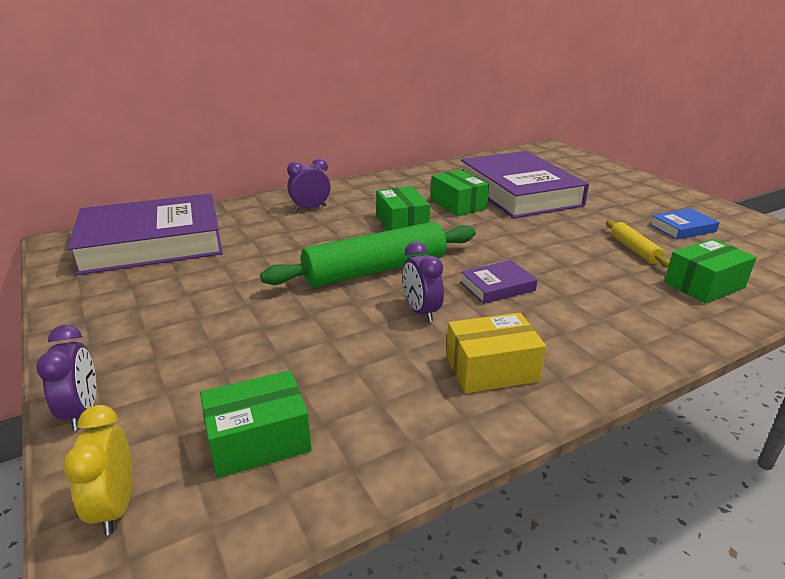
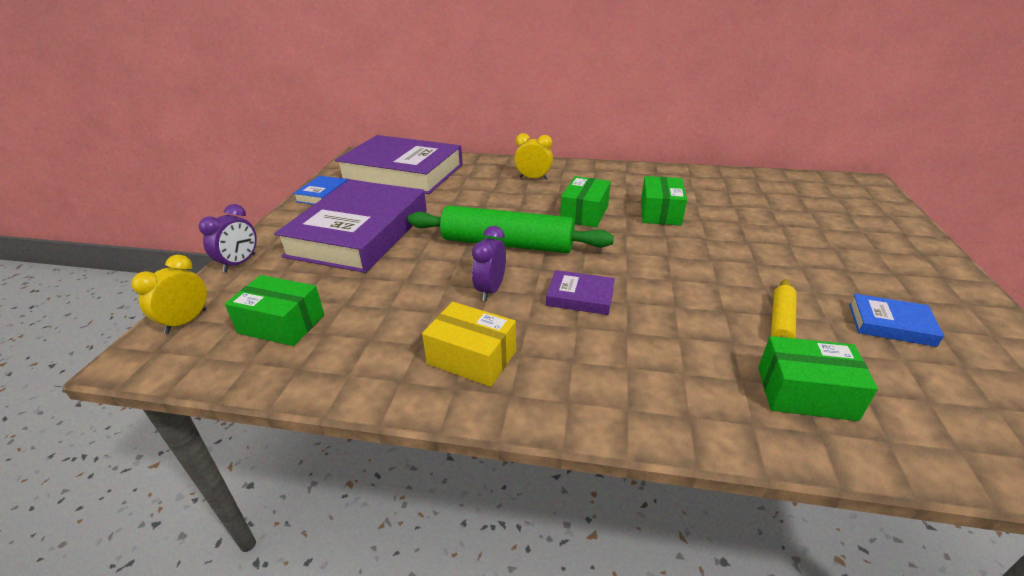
camera: 40 degrees right, 5 degrees up
purple clock [287,158,331,211] -> yellow clock [515,133,553,180]
purple book [461,151,589,218] -> purple book moved to [274,180,427,273]
none -> blue book [293,176,347,205]

